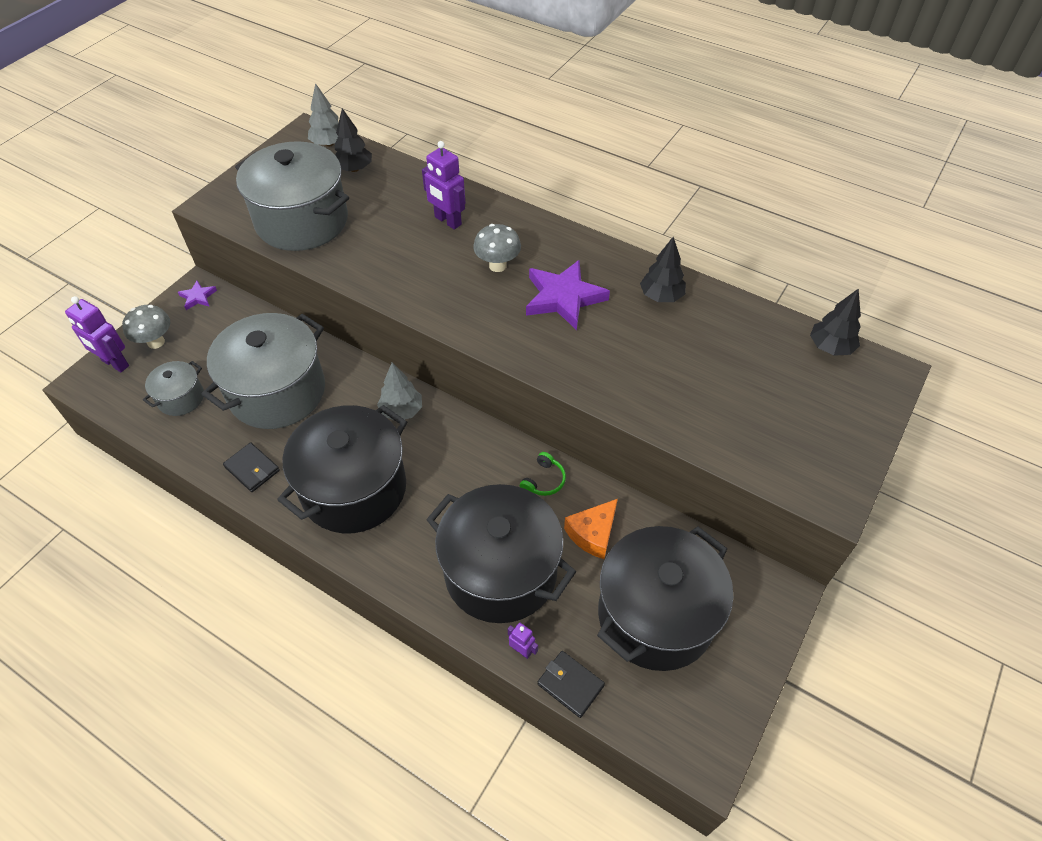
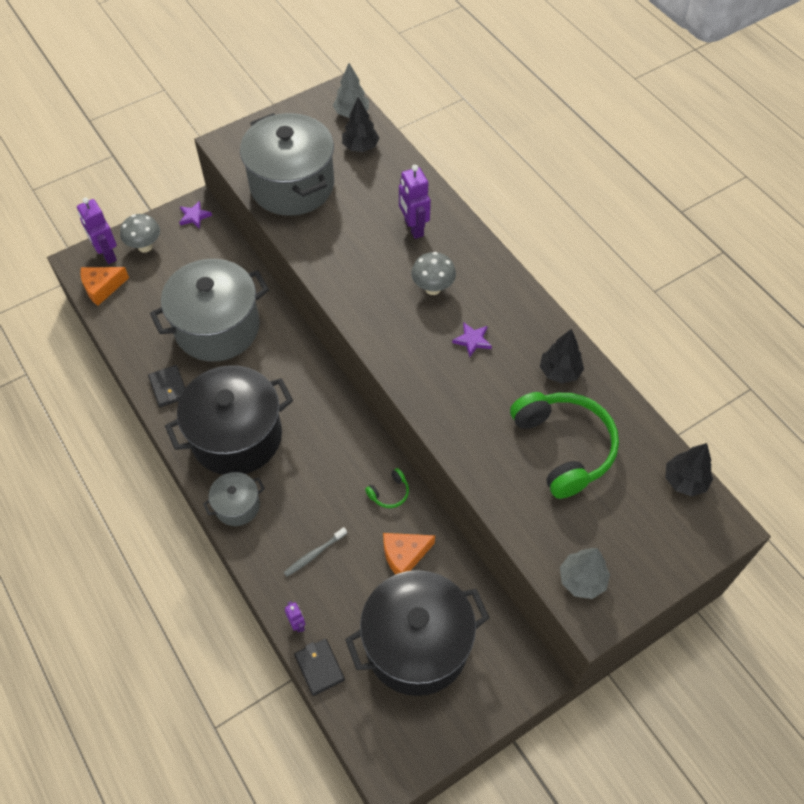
camera: 25 degrees right, 5 degrees up
grey pot [143,361,204,416] -> grey pot moved to [203,472,265,526]
grey tree [377,362,422,421] -> grey tree moved to [560,548,610,599]
black pot [426,484,576,623] -> grey toothbrush [284,527,347,577]
purple star [526,260,610,330] -> purple star [452,323,492,358], size x0.49
none -> orange cheese [80,267,129,306]
none -> green headphones [510,392,619,499]

